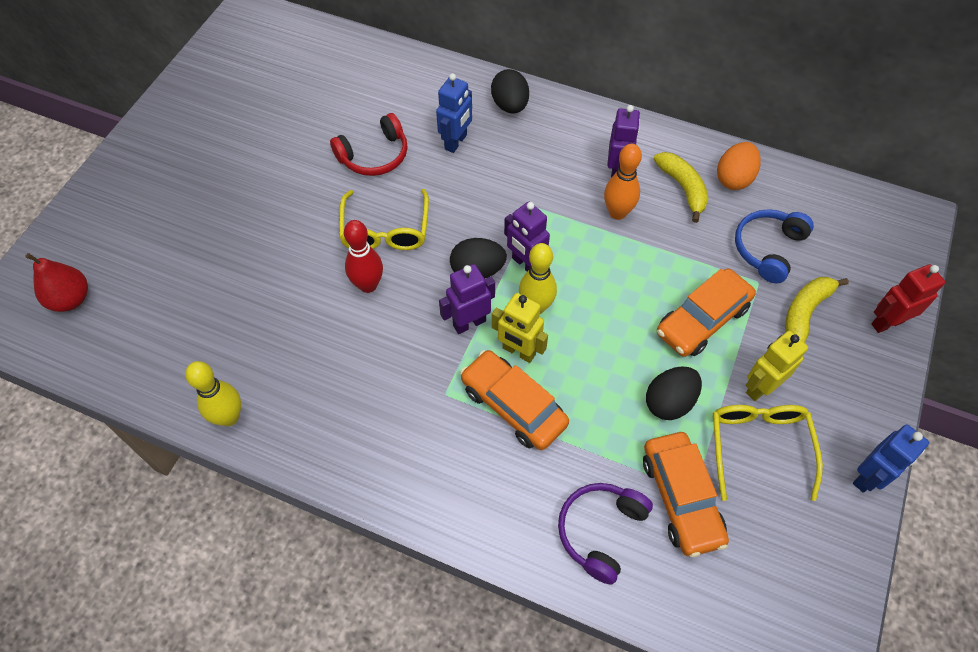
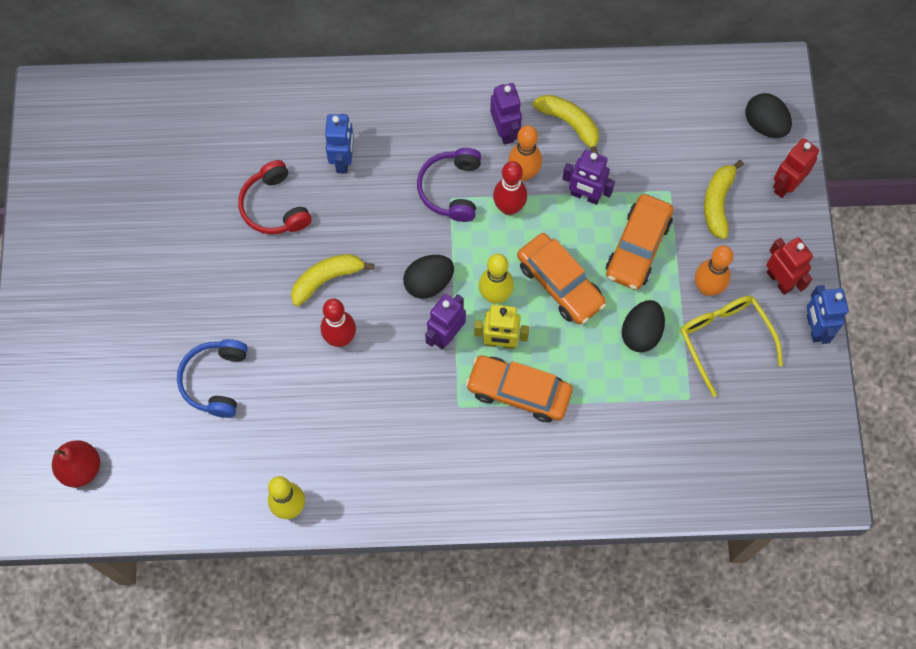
camera: 25 degrees left, 10 degrees up
red headphones [330,113,408,176] -> red headphones turned 120 degrees clockwise [238,160,312,234]
yellow glasses [339,189,429,250] -> yellow banana [291,254,374,307]
black egg [491,69,529,114] -> black egg moved to [746,93,792,138]
purple robot [504,202,550,271] -> purple robot moved to [562,150,615,205]
purple headphones [558,483,653,585] -> purple headphones moved to [417,148,481,222]
orange car [643,432,729,557] -> orange car moved to [517,233,606,325]
orange egg [717,142,761,190] -> none
blue headphones [735,209,814,283] -> blue headphones moved to [177,339,248,418]
yellow robot [746,331,808,401] -> orange bowling pin [695,246,733,296]
blue robot [853,425,929,493] -> blue robot turned 150 degrees clockwise [806,285,849,344]
none -> red bowling pin [493,161,527,215]
none -> red robot [766,237,813,295]

